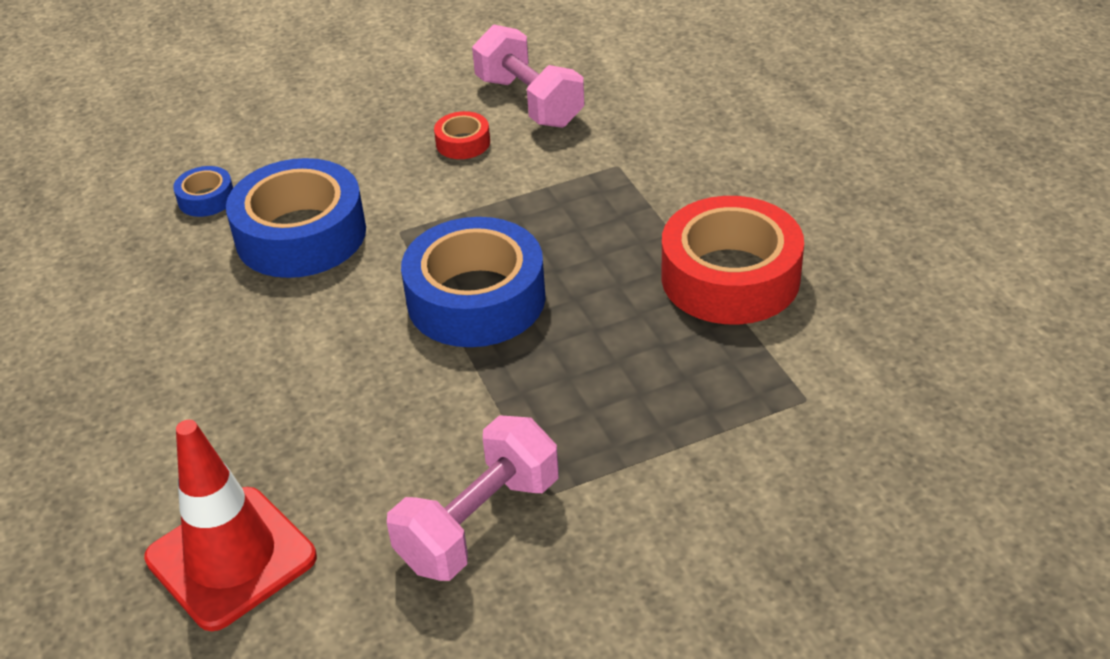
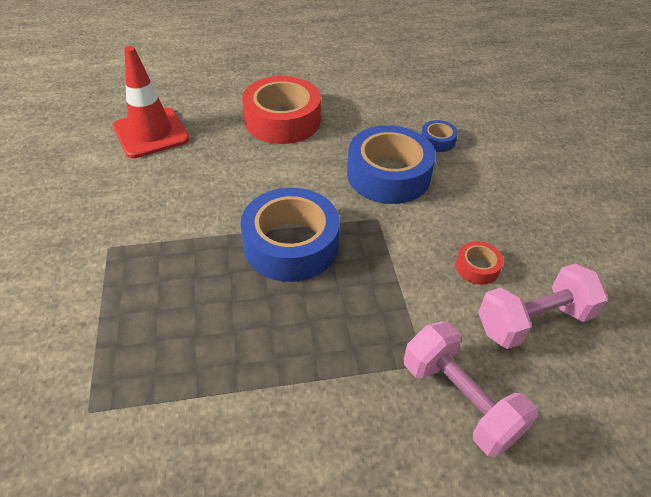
camera: 100 degrees right, 5 degrees up
pink dumbbell [387,415,559,581] -> pink dumbbell moved to [404,322,538,457]
red tape [661,196,804,325] -> red tape moved to [242,76,321,144]

